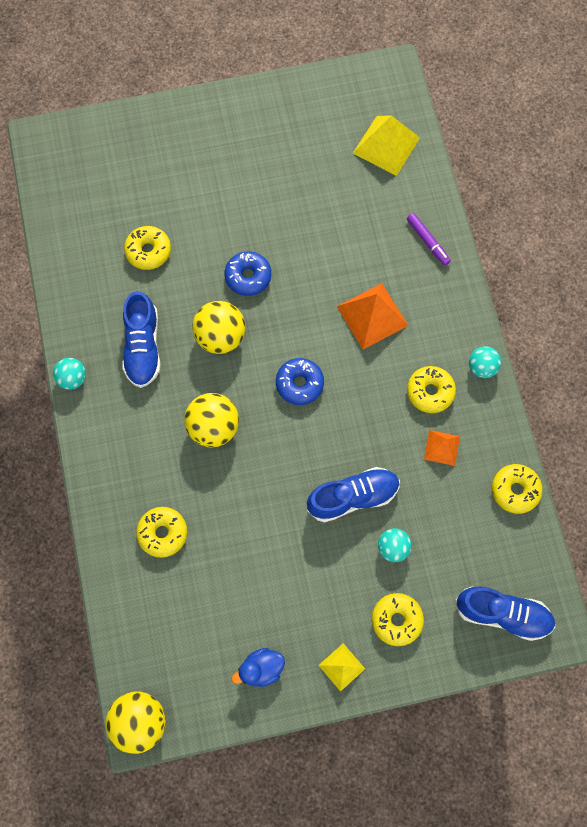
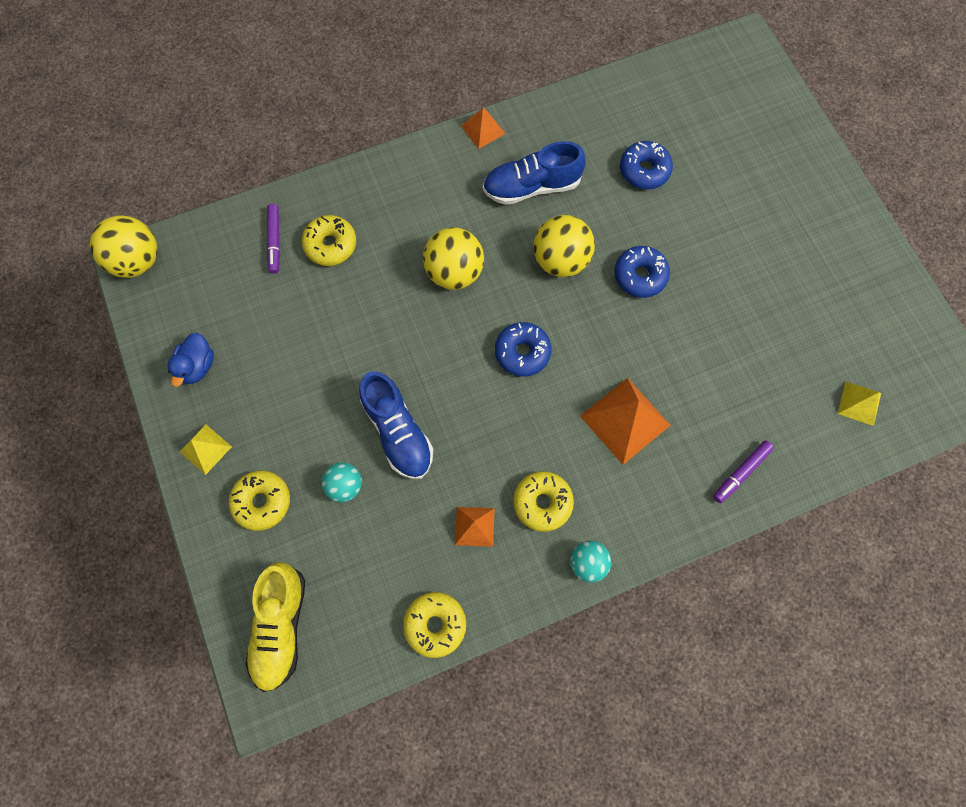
camera: 80 degrees right, 0 degrees up
turquoise ball [53,358,86,390] -> orange pyramid [461,108,505,149]
yellow donut [124,226,171,270] -> blue donut [620,141,673,189]
blue duck [232,648,285,687] -> blue duck turned 135 degrees counterclockwise [167,333,214,387]
yellow pyramid [353,115,420,176] -> yellow pyramid [838,381,881,426], size x0.57
blue shoe [455,586,555,641] -> yellow shoe [246,562,305,692]
none -> purple marker [267,204,280,274]

